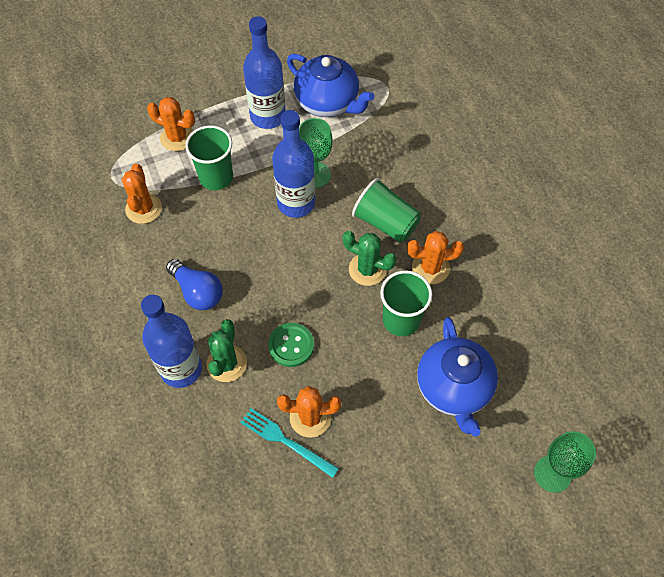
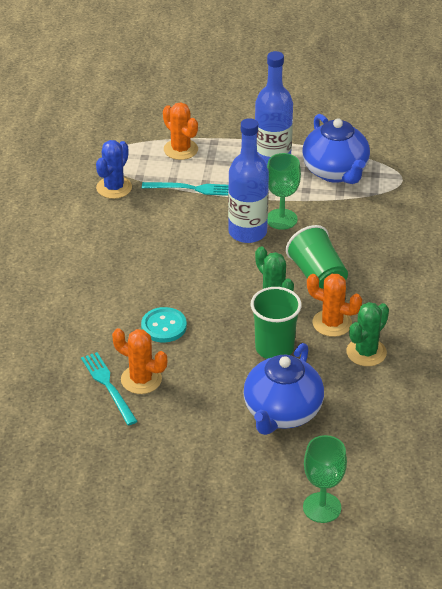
camera: 30 degrees right, 20 degrees down
orange cactus [122,164,162,224] -> blue cactus [96,140,132,199]
blue bottle [141,295,202,388] -> none
blue light bulb [166,259,223,310] -> none
green cup [185,125,233,190] -> turquoise fork [142,182,229,196]
green cactus [207,319,247,382] -> green cactus moved to [346,302,389,366]
green button [268,323,314,367] -> turquoise button [141,307,187,342]

